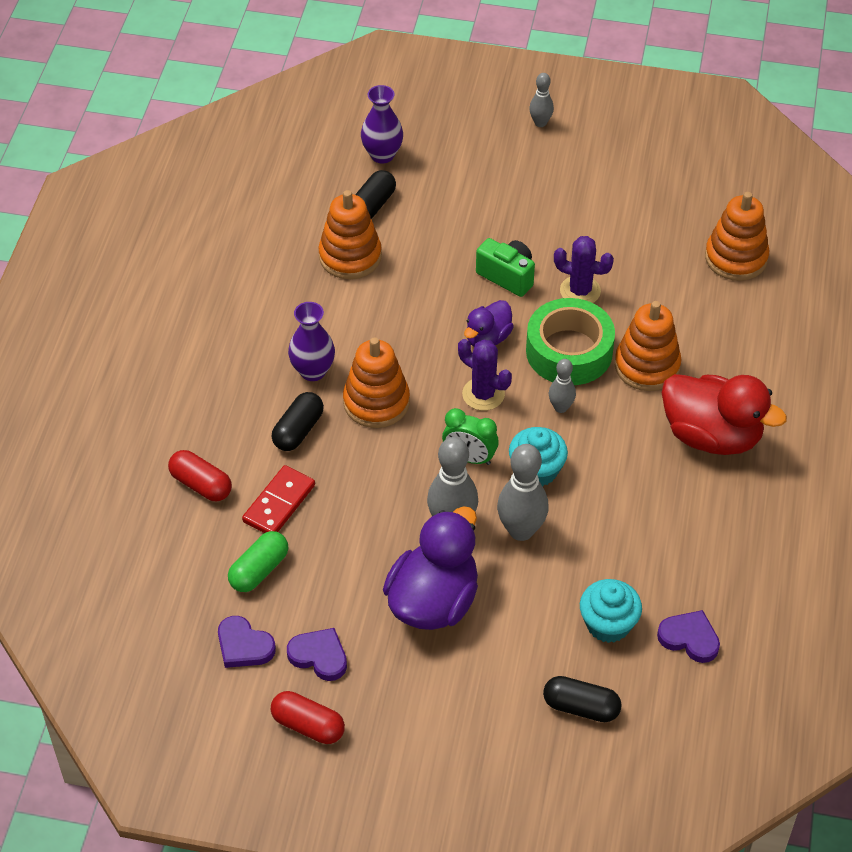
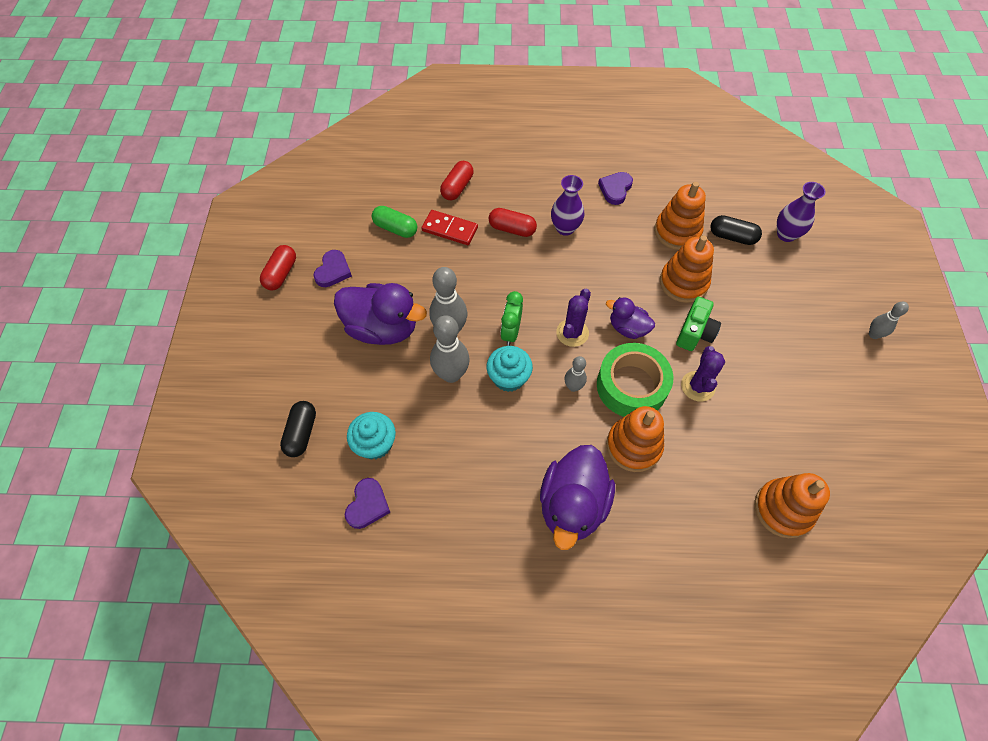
camera: 80 degrees right, 10 degrees up
purple heart [218,616,276,668] -> purple heart moved to [598,172,633,205]
black capsule [272,392,324,451] -> red capsule [488,208,537,237]
orange stacking toy [343,337,410,428] -> orange stacking toy moved to [660,235,714,303]
red duck [662,374,787,455] -> purple duck [540,445,615,550]

